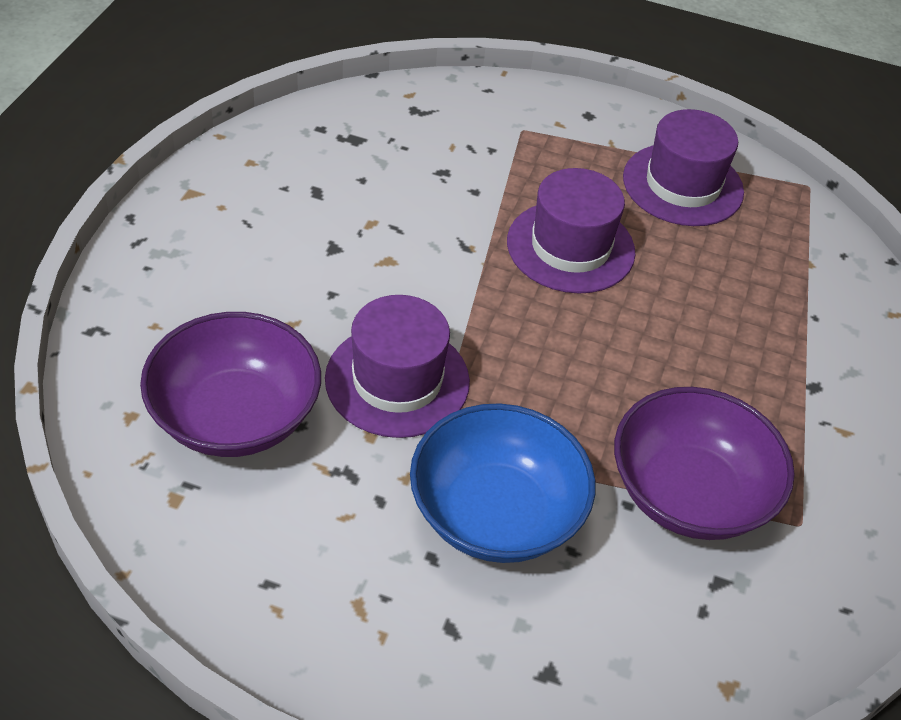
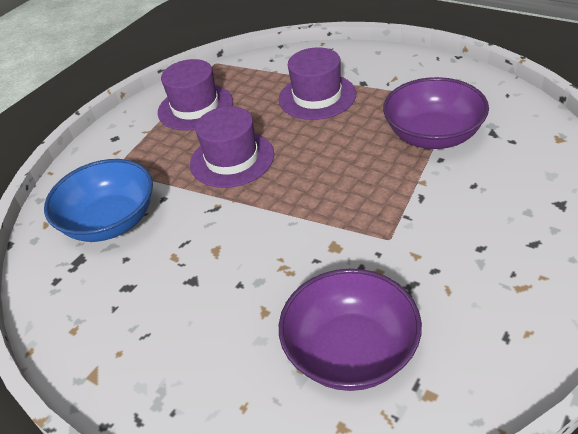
camera: 65 degrees left, 5 degrees down
purple hat [325,295,470,438] -> purple hat moved to [279,47,356,120]
blue bowl [410,403,596,563] -> blue bowl moved to [44,159,153,242]

